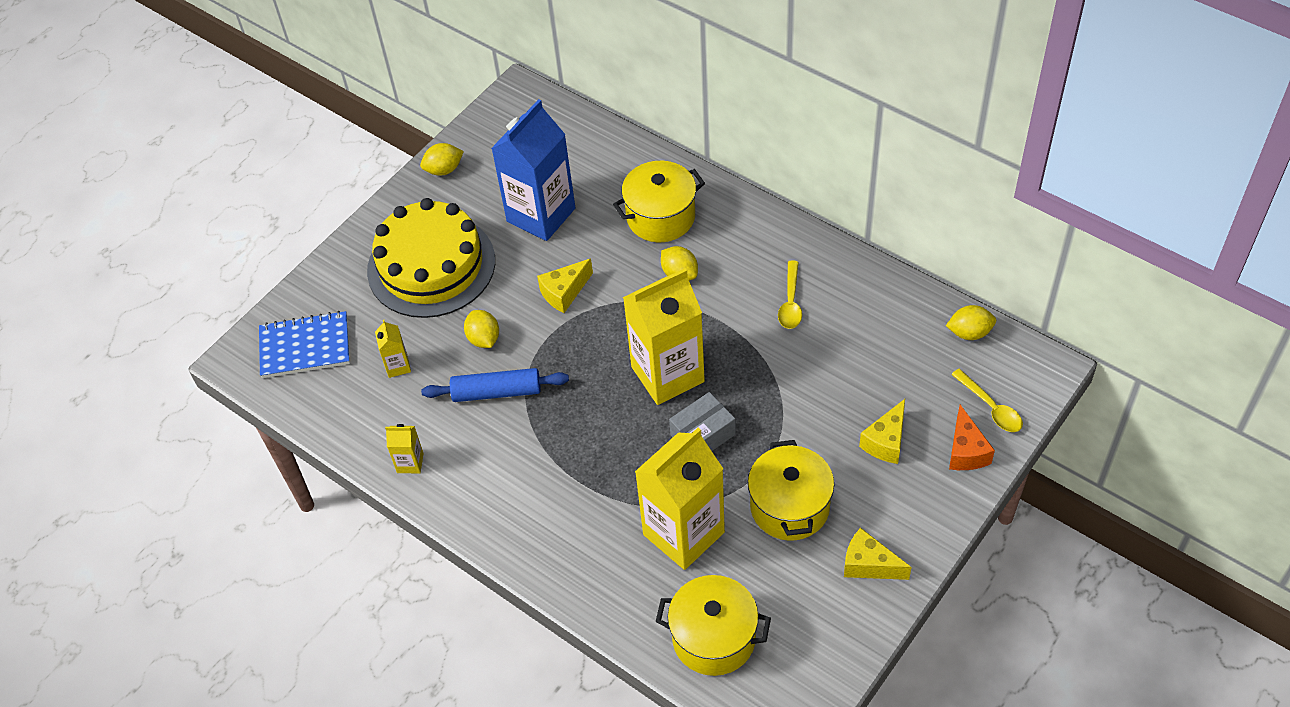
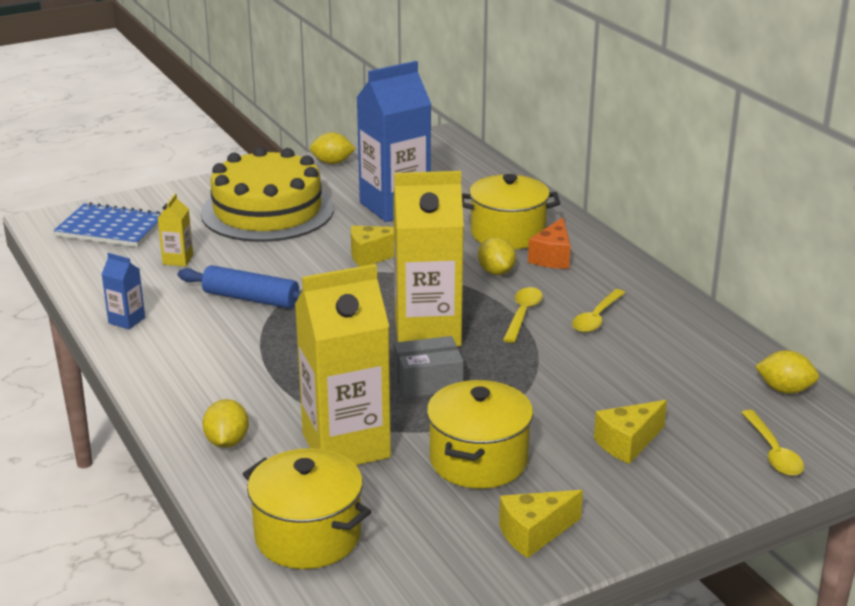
camera: 20 degrees right, 25 degrees down
yellow carton [385,424,424,473] -> blue carton [102,253,145,329]
yellow lemon [464,310,499,348] -> yellow lemon moved to [202,399,249,448]
yellow cheese [844,528,911,580] -> yellow cheese turned 75 degrees counterclockwise [499,490,583,558]
orange cheese [949,405,995,470] -> orange cheese moved to [528,217,571,269]
none -> yellow spoon [503,287,543,343]

